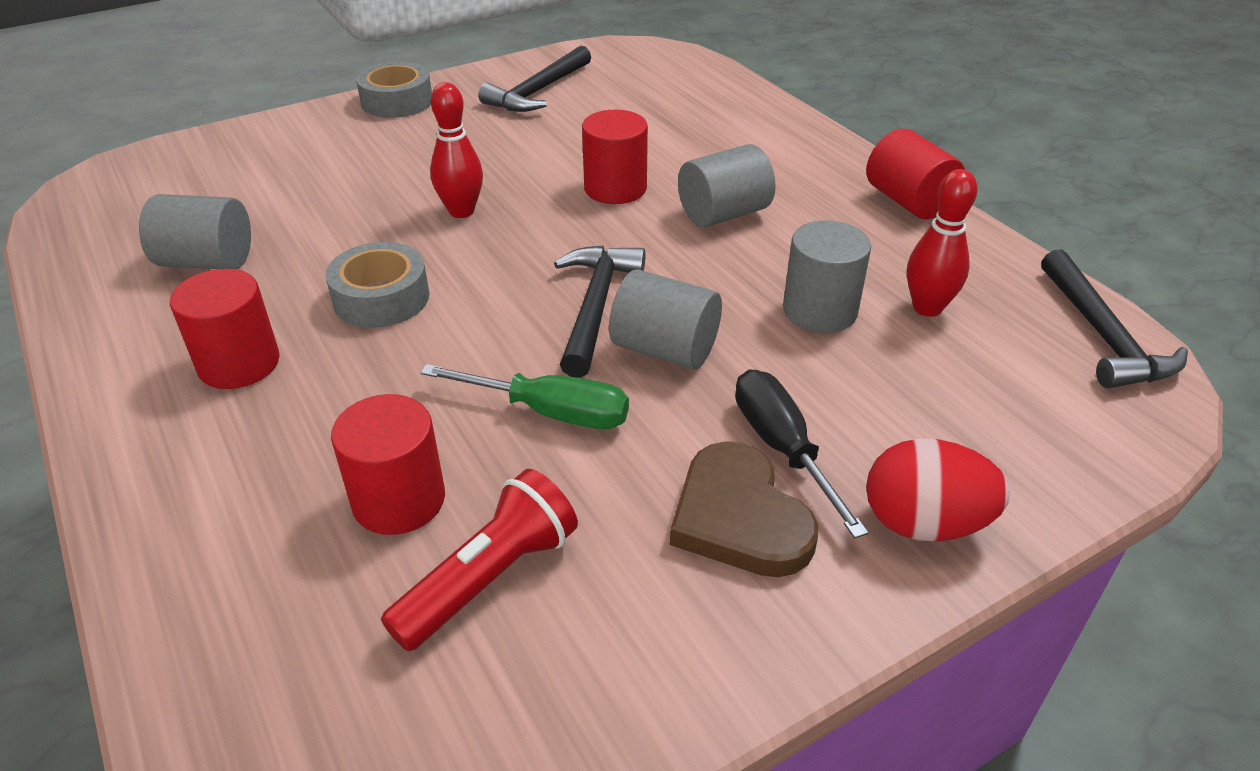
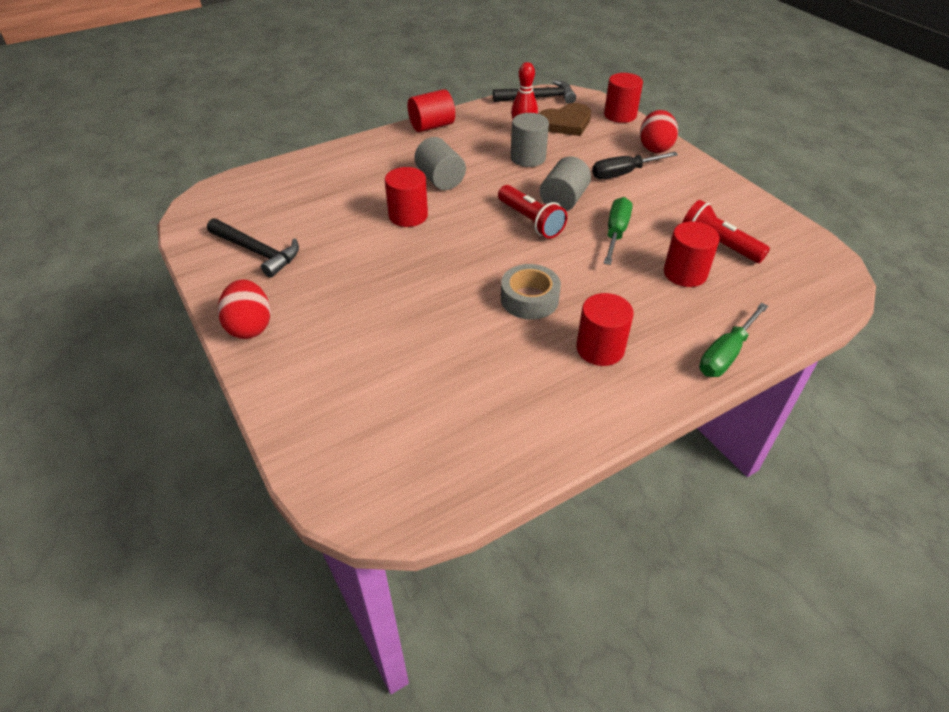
camera: 90 degrees left, 5 degrees up
grey cylinder [139,194,251,269] -> none
grey tape [356,61,432,118] -> red egg [218,279,271,339]
red bowling pin [430,82,483,218] -> none
black hammer [554,245,645,378] -> red flashlight [498,185,567,239]
brown heart [670,441,818,577] -> brown heart moved to [538,103,591,136]
none -> red cylinder [604,73,643,123]
none -> green screwdriver [699,303,768,377]

